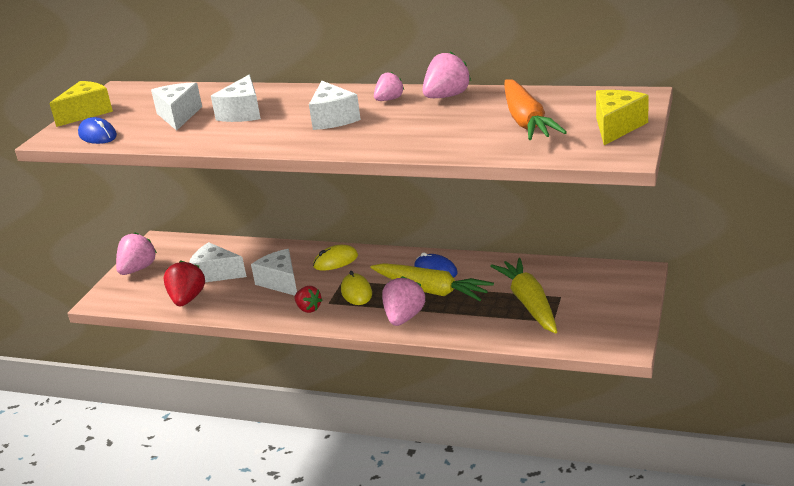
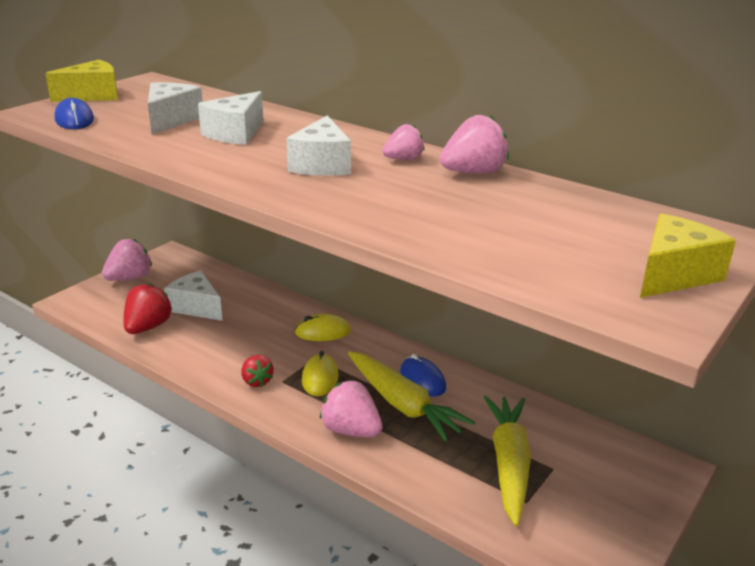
camera: 15 degrees right, 0 degrees up
white cheese [251,249,297,296] -> none
pink strawberry [382,276,425,326] -> pink strawberry turned 90 degrees counterclockwise [320,381,383,438]
orange carrot [504,79,567,140] -> none

